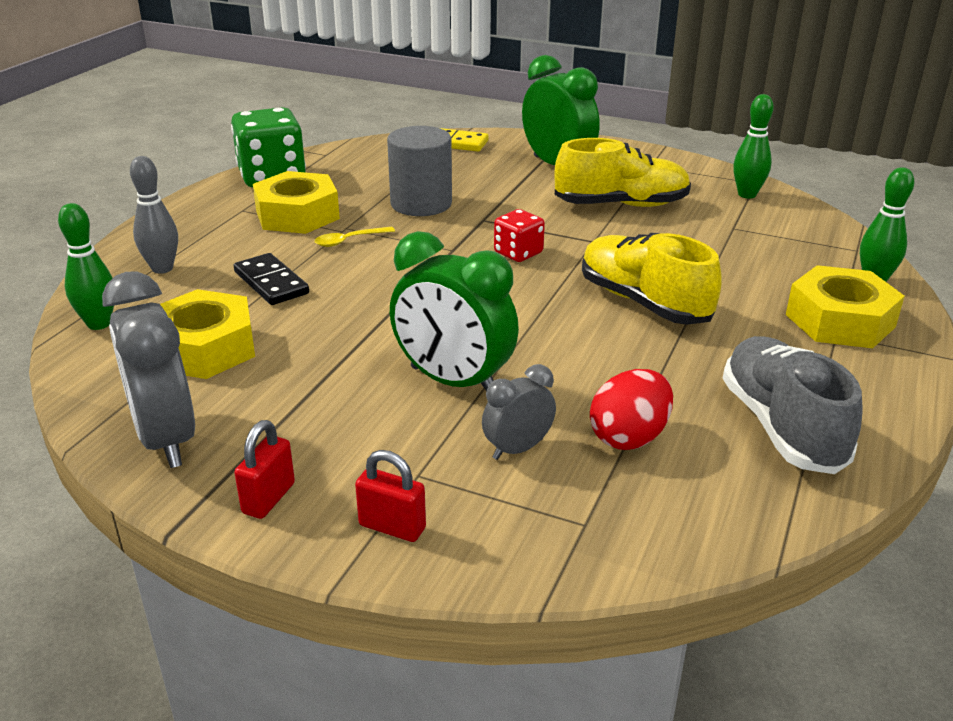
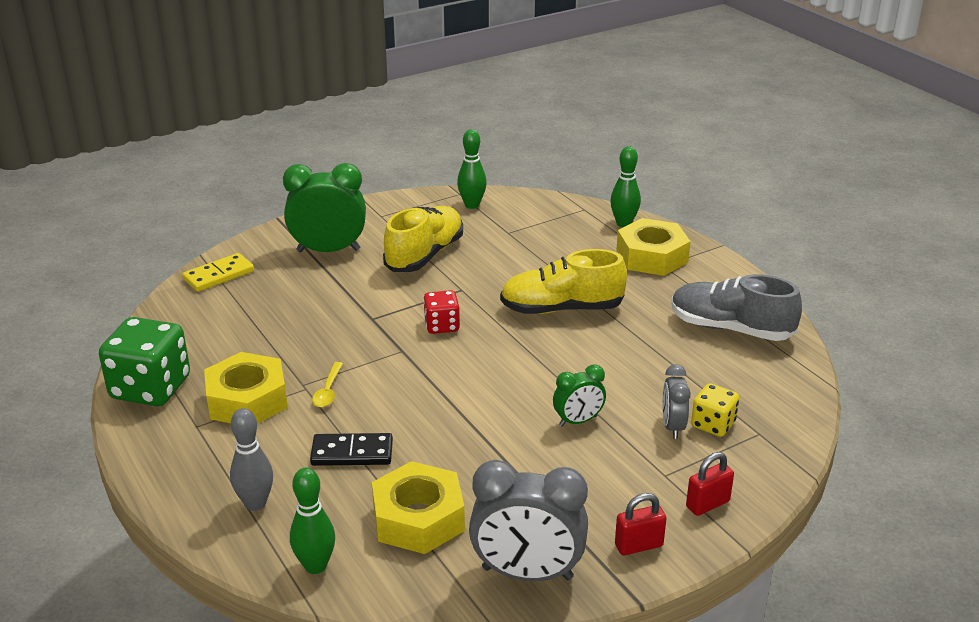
camera: 55 degrees left, 0 degrees up
red padlock [234,420,295,519] -> red padlock turned 75 degrees counterclockwise [615,493,666,555]
grey cylinder [387,126,452,216] -> none
green clock [390,231,519,392] -> green clock [553,364,606,426], size x0.54
red egg [590,369,673,450] -> none
none -> yellow dice [691,383,739,437]

